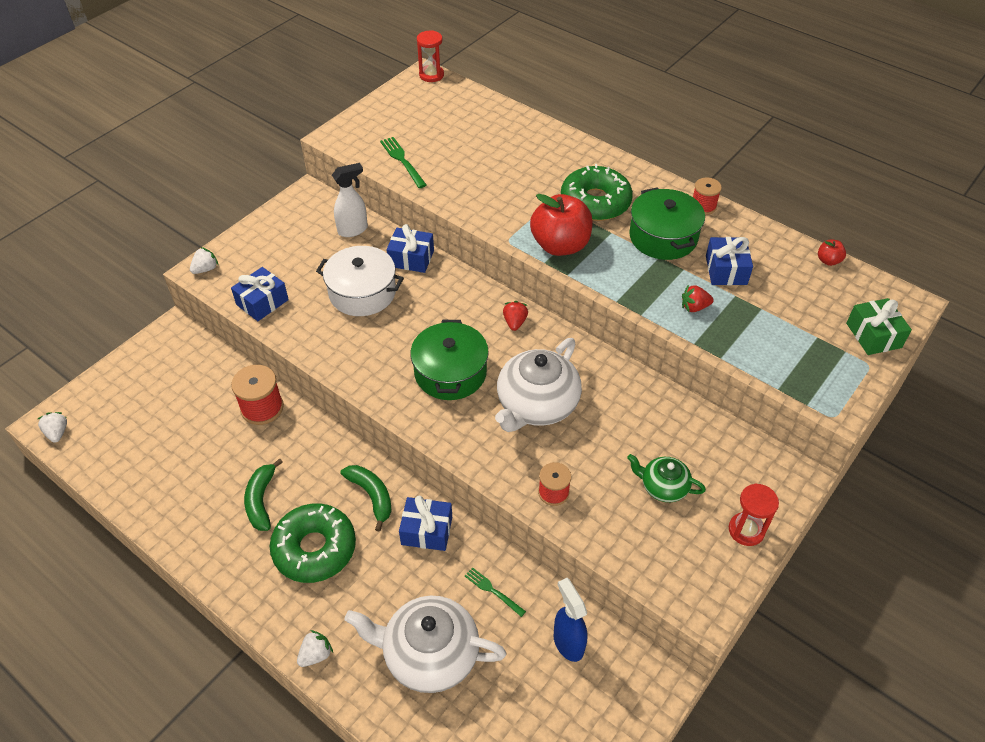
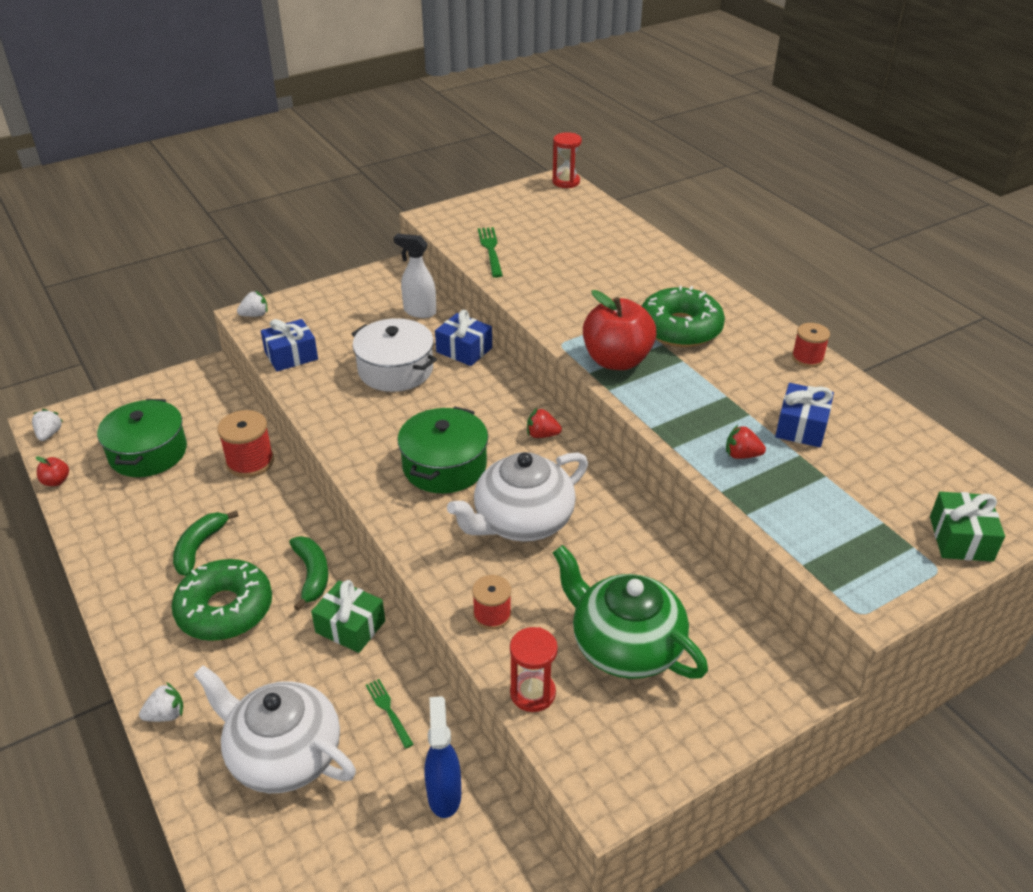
camera: 20 degrees right, 10 degrees down
white spray bottle [332,163,368,237] -> white spray bottle turned 150 degrees counterclockwise [394,233,436,318]
blue gift [399,496,452,551] -> green gift [311,580,385,653]
red strawberry [503,301,528,331] -> red strawberry turned 105 degrees counterclockwise [527,407,562,438]
green teapot [627,454,706,502] -> green teapot [553,545,708,679], size x1.84
green pot [629,187,705,260] -> green pot moved to [97,399,187,477]
red hourglass [729,483,779,546] -> red hourglass moved to [510,627,558,712]
red apple [818,239,846,266] -> red apple moved to [36,456,69,486]

